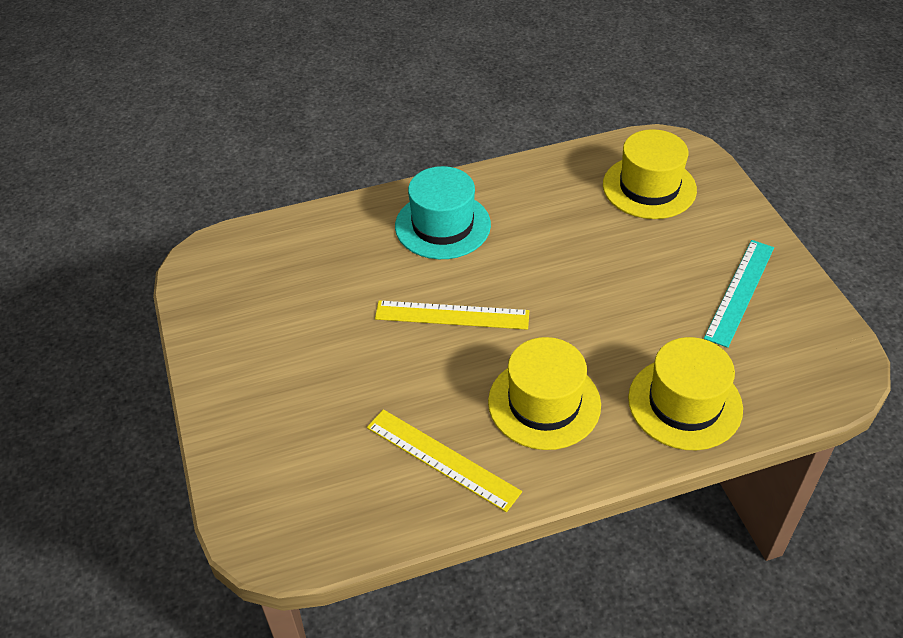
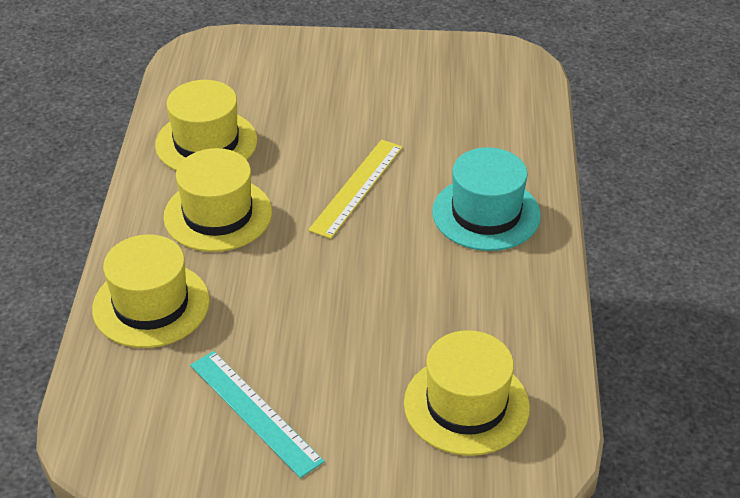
camera: 110 degrees right, 5 degrees down
yellow ruler [367,409,522,512] -> yellow hat [155,80,257,171]

